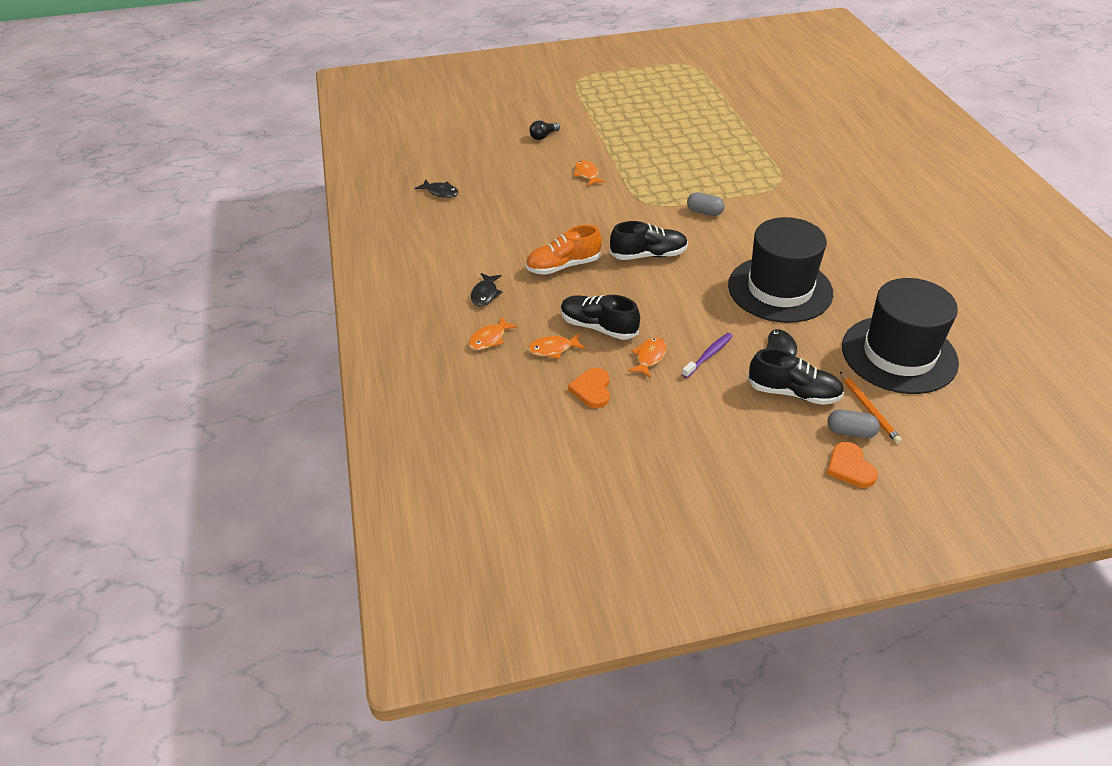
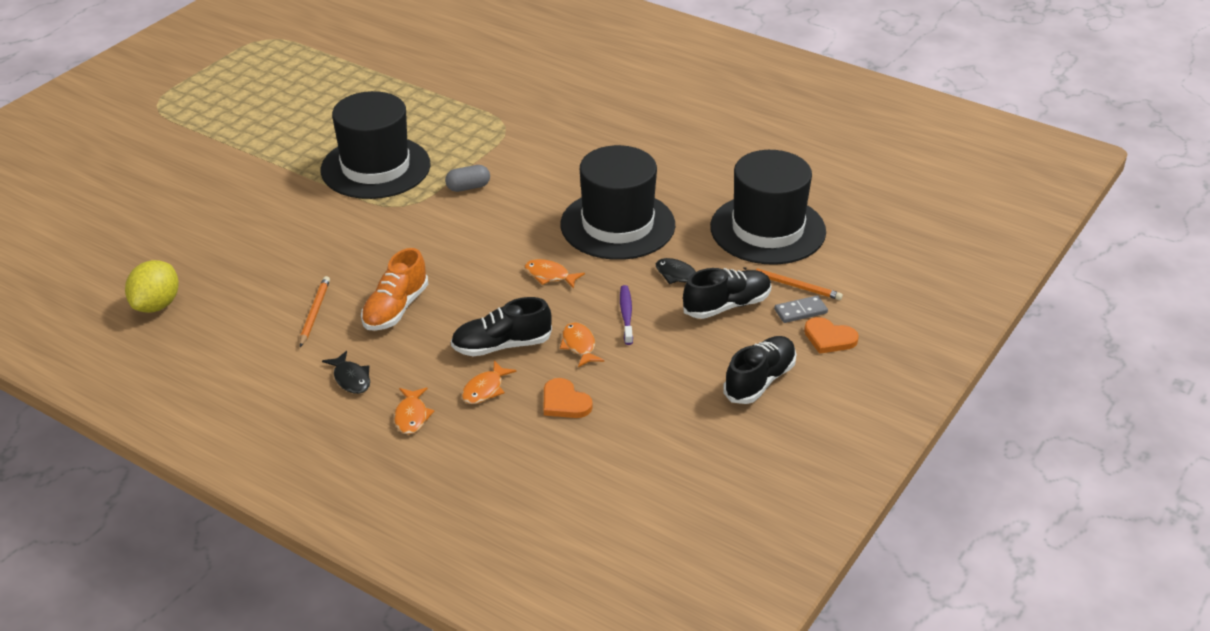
camera: 45 degrees left, 5 degrees down
black fish [415,179,459,198] -> yellow lemon [125,260,179,313]
black light bulb [529,120,560,140] -> none
orange fish [574,160,605,186] -> orange fish moved to [524,259,585,289]
black shoe [610,221,688,260] -> black shoe moved to [723,336,796,404]
grey capsule [827,409,880,438] -> grey domino [774,295,828,323]
none -> orange pencil [300,276,330,347]
none -> black hat [321,91,431,199]

